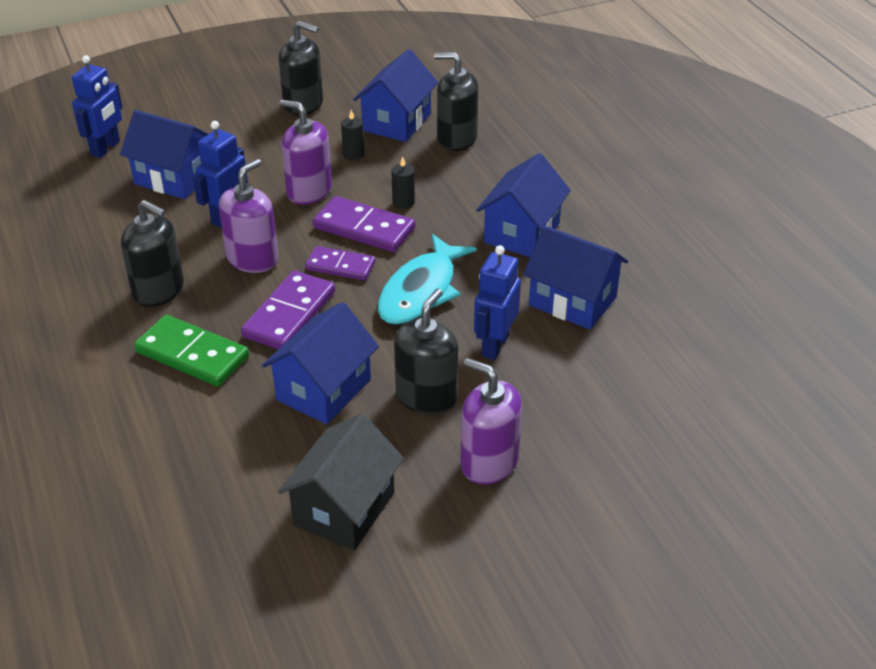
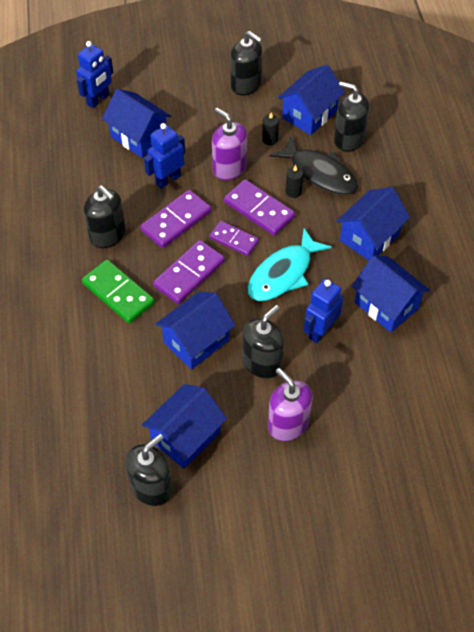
camera: 15 degrees right, 15 degrees up
purple soap dispenser [219,159,278,273] -> purple domino [140,190,212,248]
black house [278,414,404,550] -> blue house [142,384,227,469]
none -> black soap dispenser [125,434,173,506]
none -> black fish [270,137,358,195]

